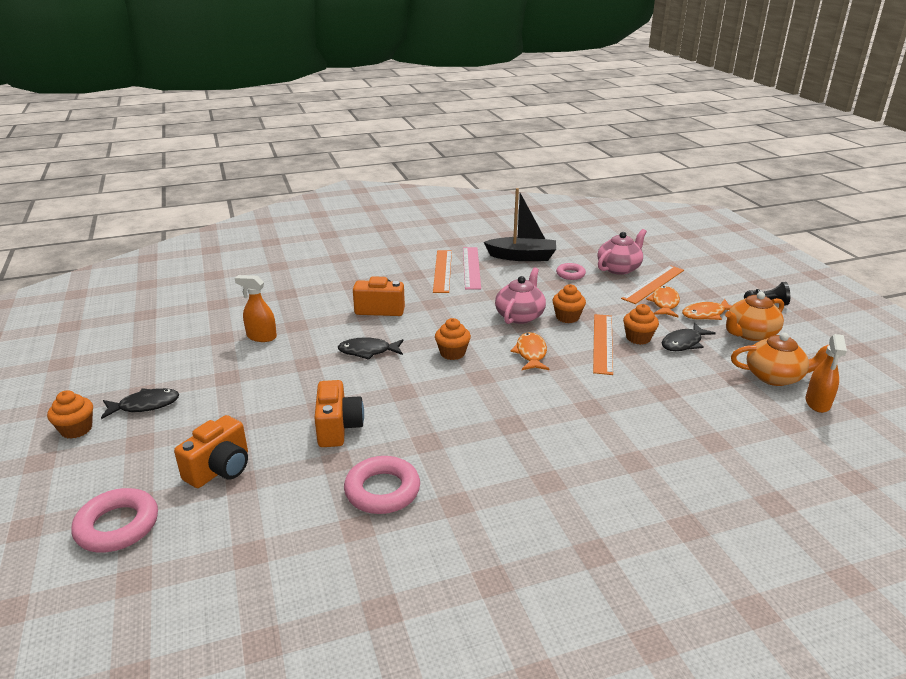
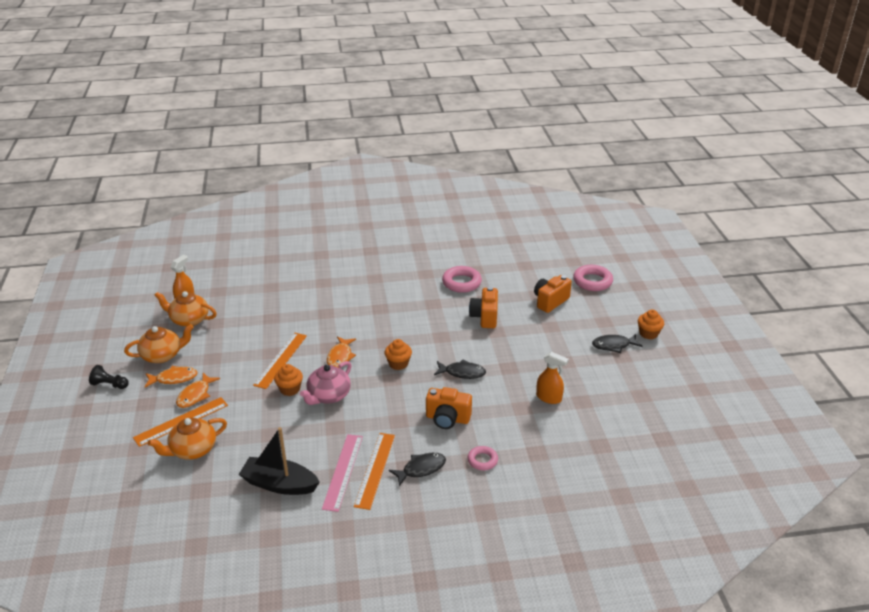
camera: 170 degrees left, 5 degrees up
pink ring [556,263,586,280] -> pink ring moved to [468,446,498,470]
pink teapot [597,229,647,275] -> orange teapot [148,418,227,460]
orange cupcake [623,304,659,345] -> none
black fish [662,323,716,351] -> black fish moved to [389,453,446,486]

